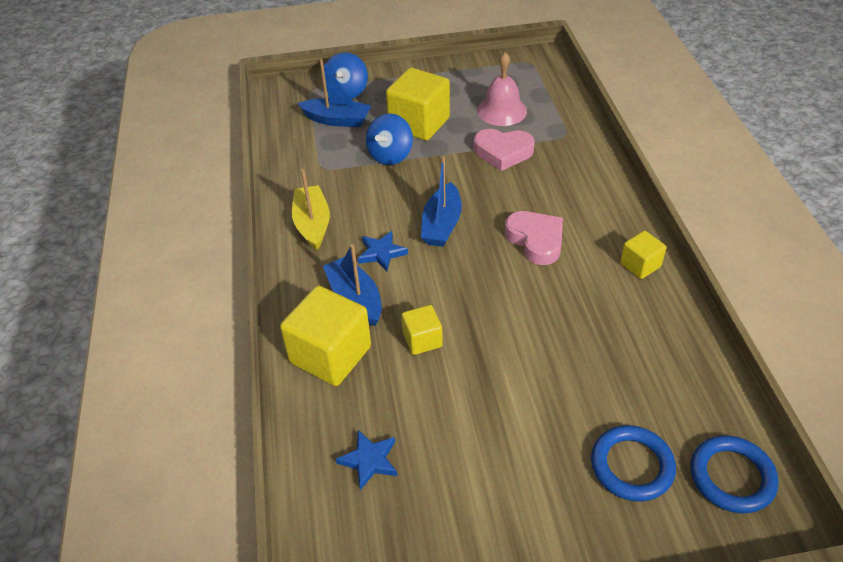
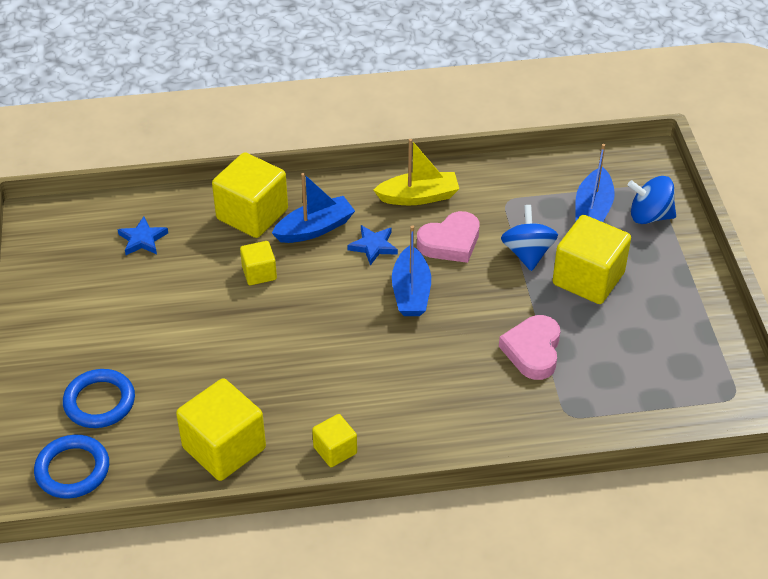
camera: 90 degrees right, 0 degrees up
blue spinning top [366,113,413,165] -> blue spinning top turned 60 degrees clockwise [501,205,558,271]
blue boat [421,156,462,247] -> blue boat turned 105 degrees counterclockwise [392,225,431,316]
pink bell [477,52,527,126] -> none
pink heart [505,211,563,265] -> pink heart moved to [417,211,479,263]
none -> yellow cube [176,378,266,481]

